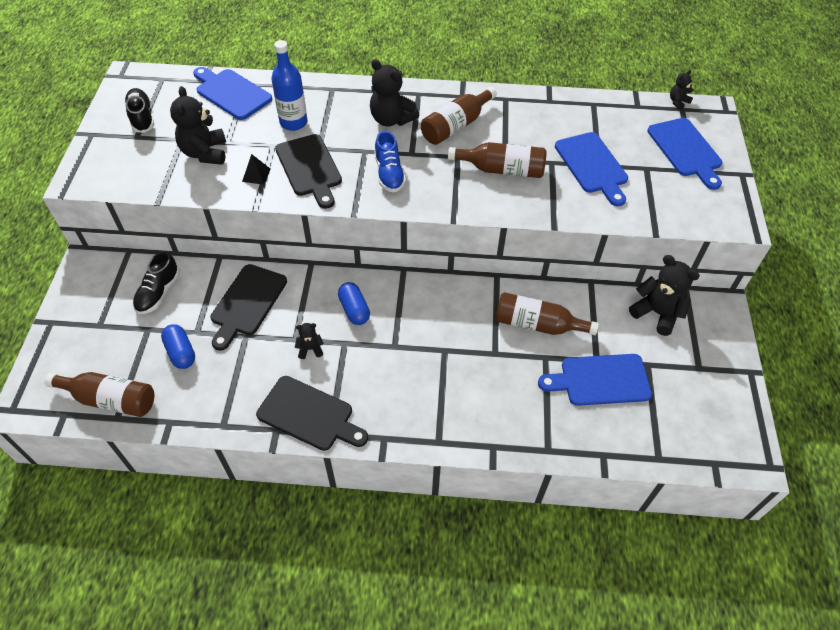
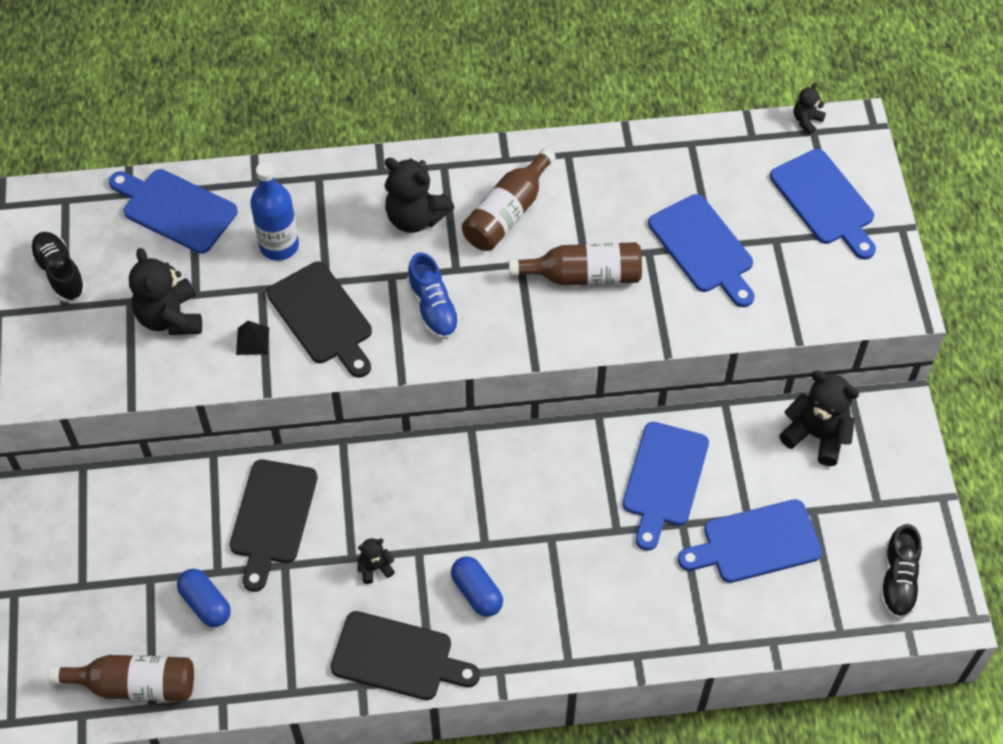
camera: 10 degrees left, 5 degrees up
black shoe [133,251,180,314] -> black shoe moved to [880,524,922,619]
blue capsule [338,282,370,325] -> blue capsule moved to [451,556,503,617]
brown bottle [495,292,599,335] -> blue cutting board [623,422,709,551]

